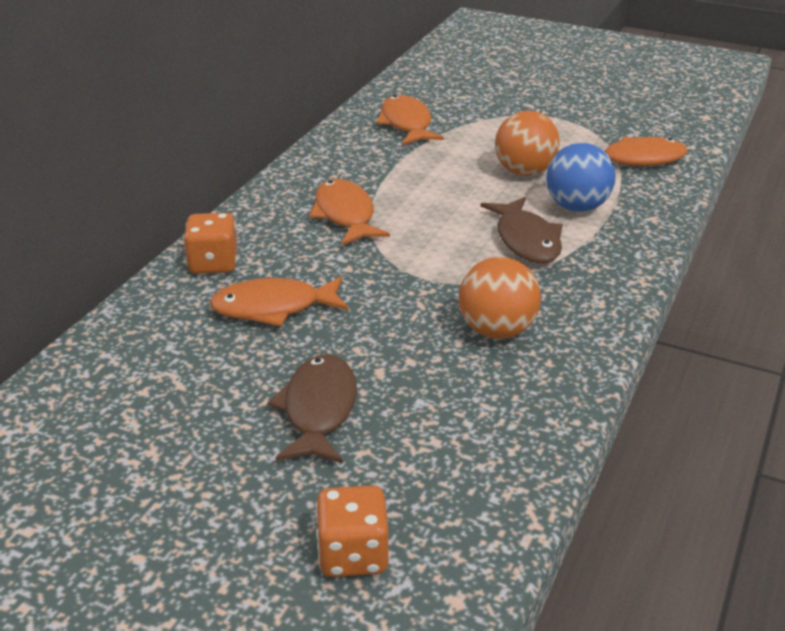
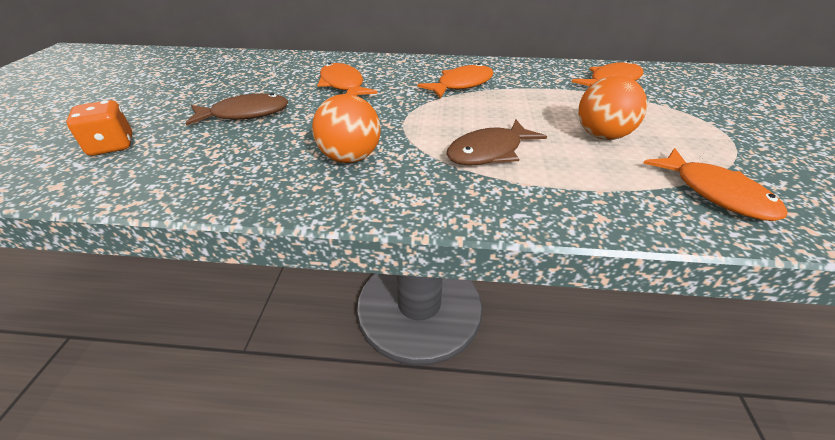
camera: 70 degrees right, 5 degrees up
orange dice [183,213,238,274] -> none
blue ball [546,143,616,212] -> none

